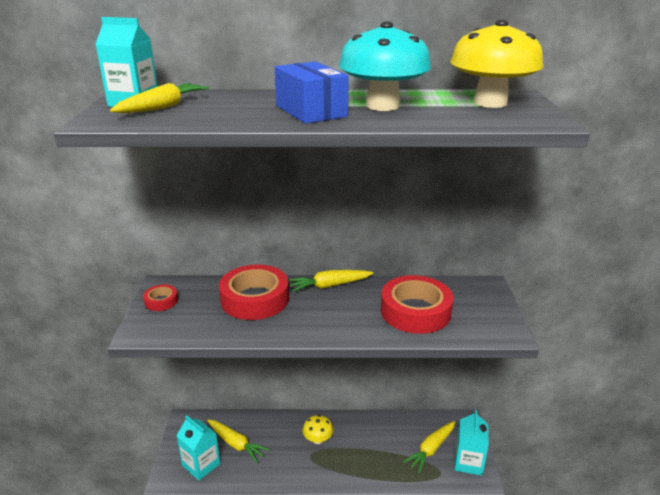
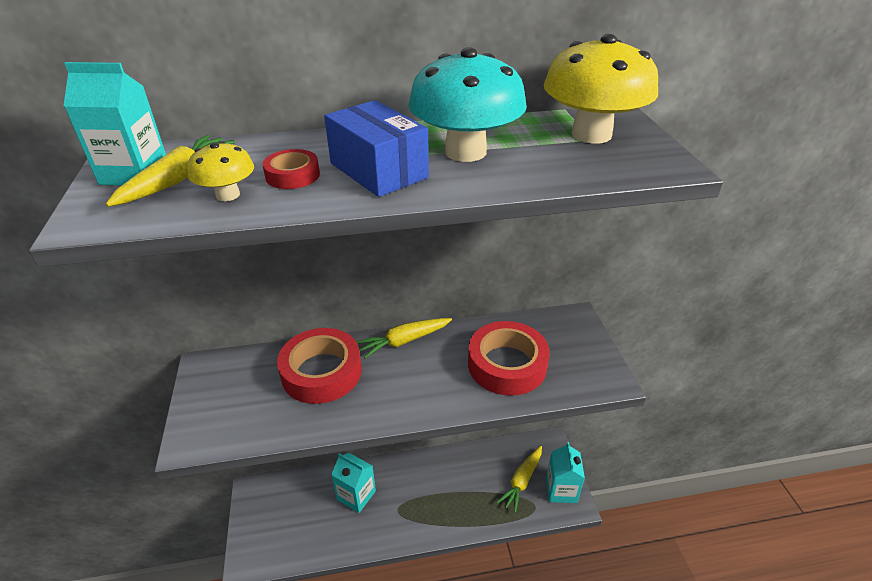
camera: 10 degrees left, 10 degrees up
red tape [143,284,178,311] -> red tape moved to [262,149,320,189]
turquoise carton [176,415,220,481] -> turquoise carton moved to [331,453,376,513]
yellow carrot [207,420,270,463] -> none
yellow mushroom [303,415,333,444] -> yellow mushroom moved to [187,141,254,201]

